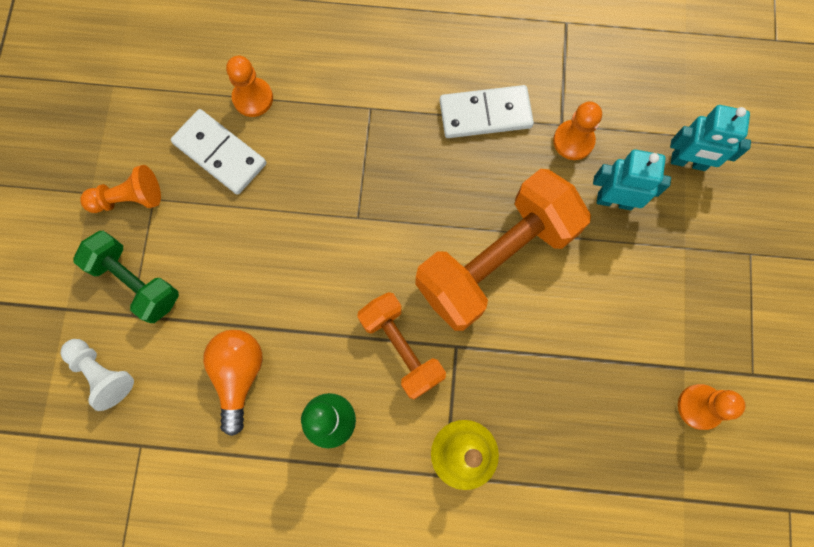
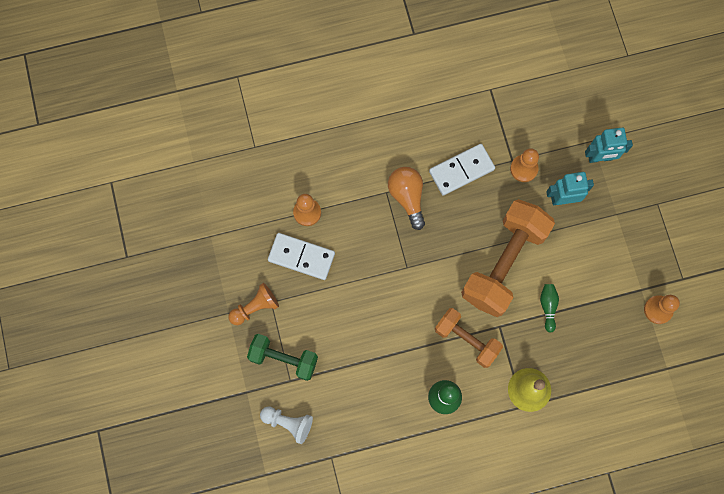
camera: 20 degrees left, 0 degrees up
orange light bulb [203,330,263,436] -> orange light bulb moved to [388,167,425,230]
none -> green bowling pin [540,284,559,333]

